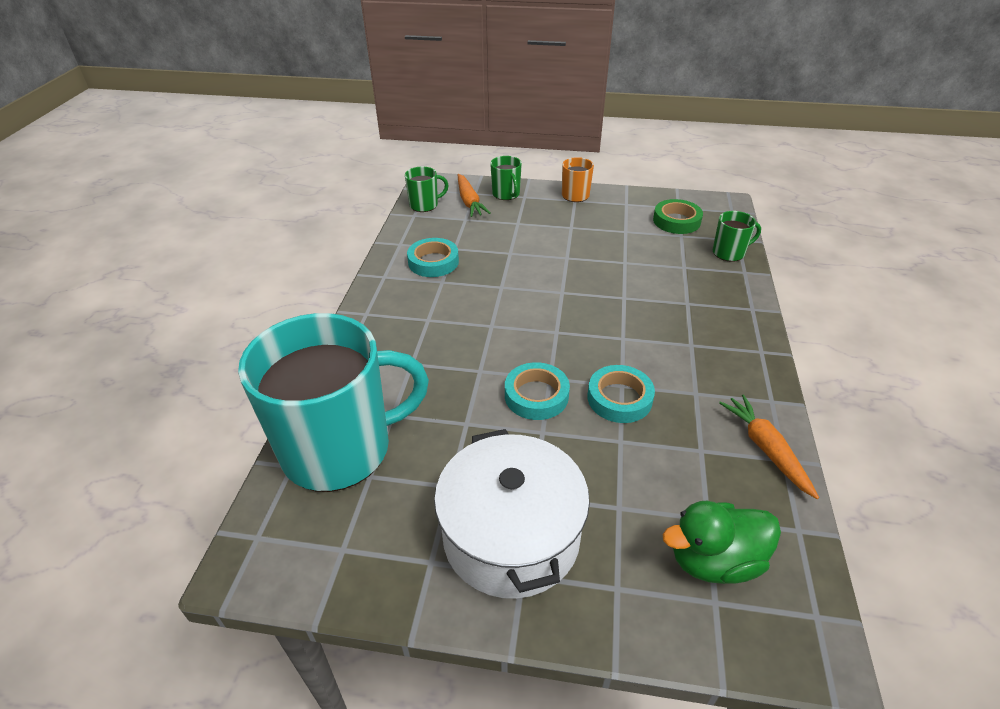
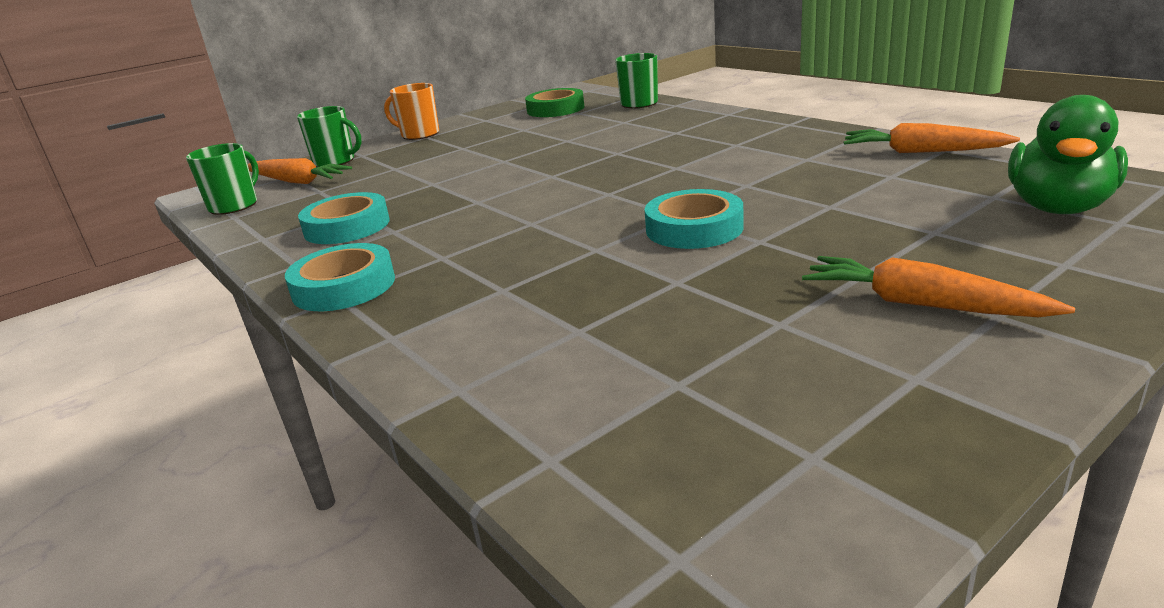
camera: 45 degrees left, 15 degrees down
turquoise mug [238,313,429,492] -> none
white pot [434,429,590,599] -> orange carrot [802,256,1075,317]
turquoise tape [587,365,655,423] -> turquoise tape moved to [285,243,395,311]

